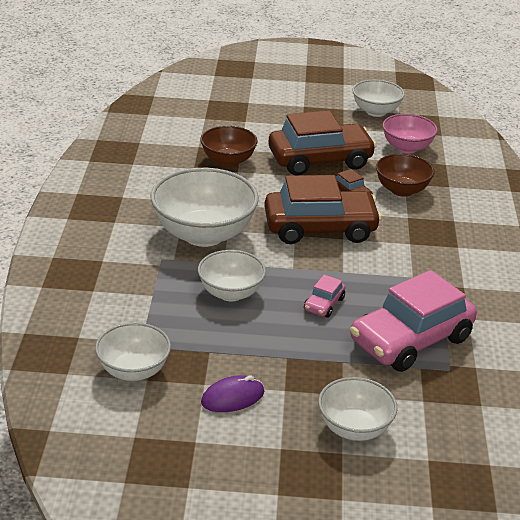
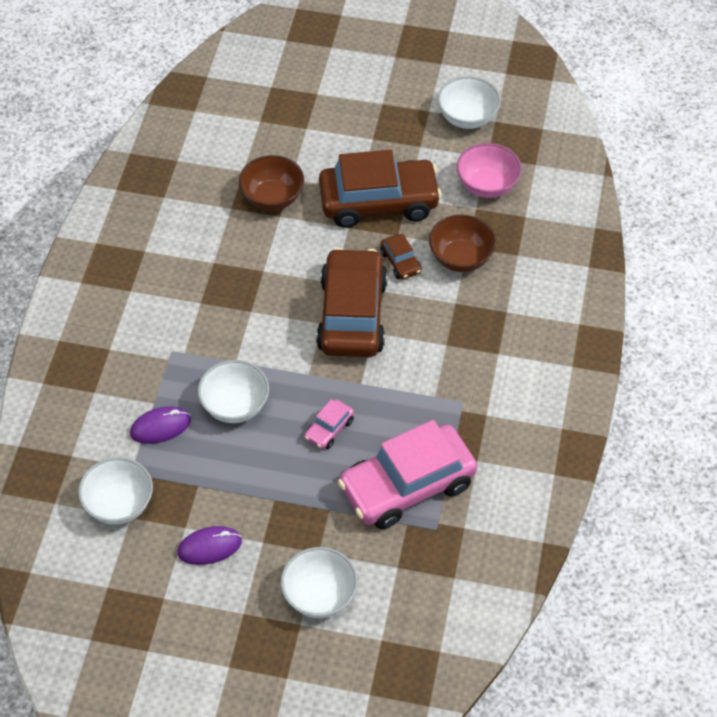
camera: 10 degrees right, 20 degrees up
white bowl [150,168,259,247] -> none
brown car [264,175,382,244] -> brown car turned 90 degrees counterclockwise [316,248,387,357]
none -> purple mouse [130,406,191,444]

